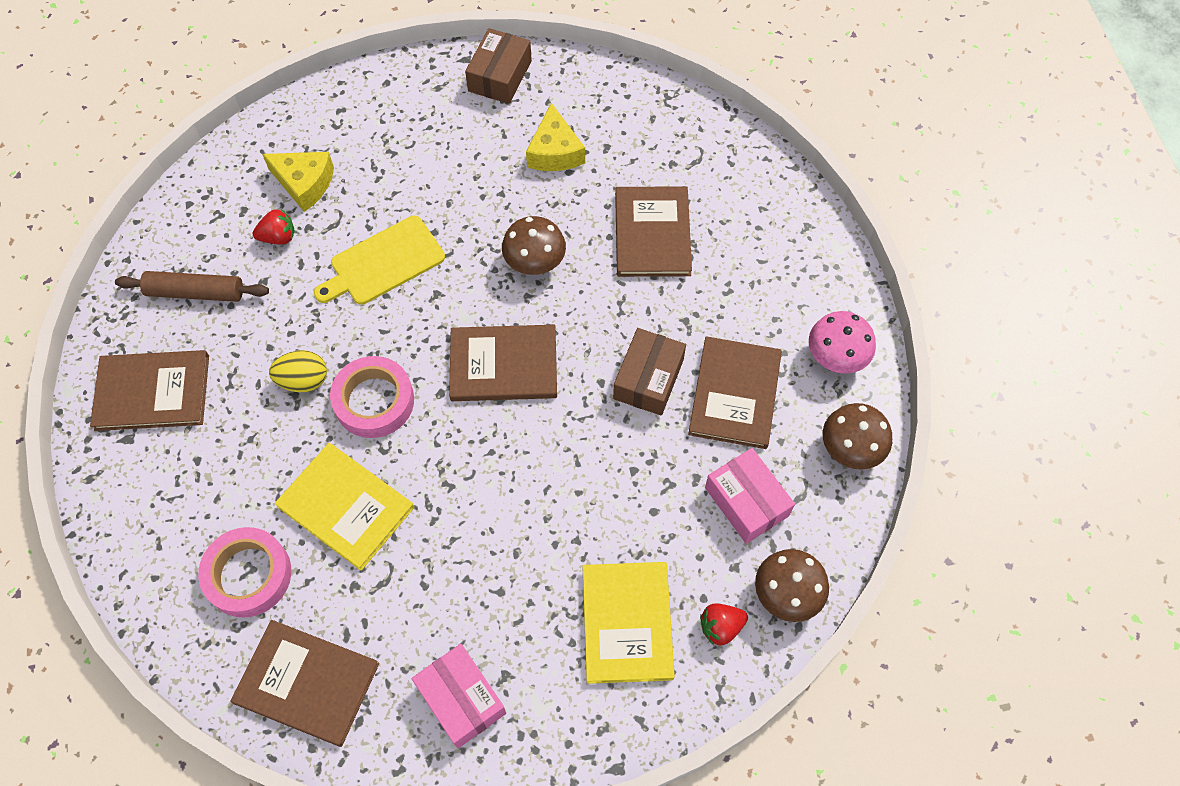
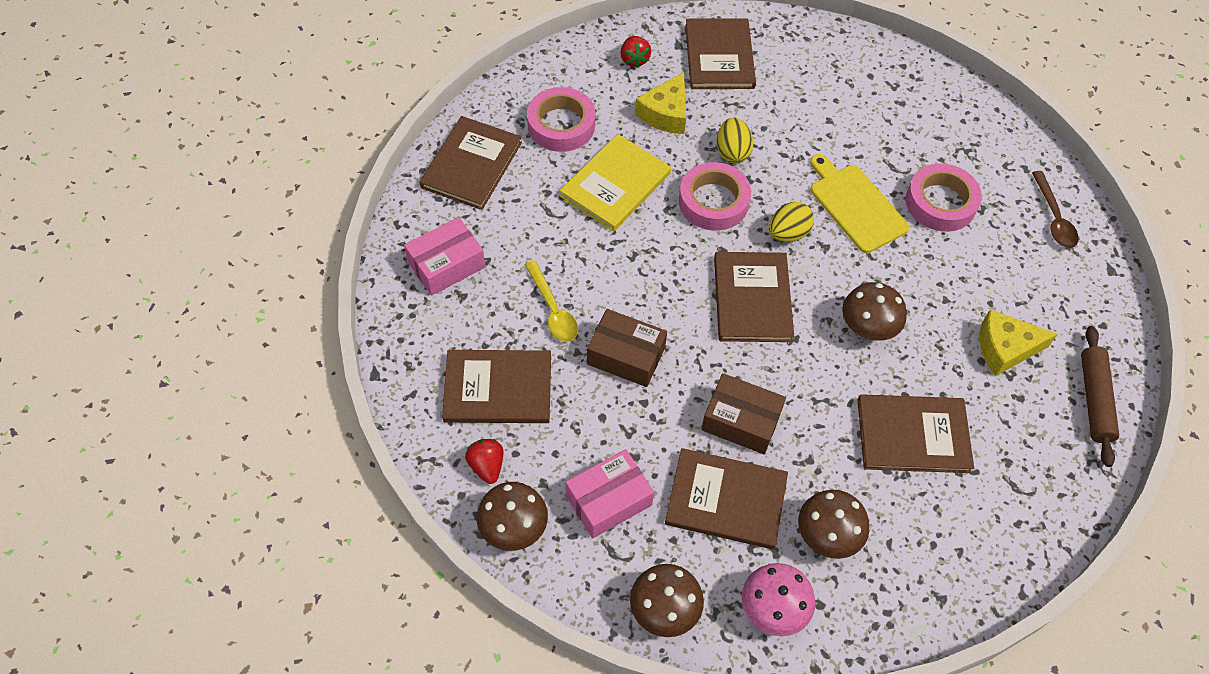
camera: 90 degrees right, 5 degrees down
brown rolling pin [115,271,269,302] -> brown rolling pin moved to [1081,326,1119,467]
red strawberry [252,209,295,245] -> red strawberry moved to [621,36,651,68]
yellow cheese [262,152,334,212] -> yellow cheese moved to [635,72,686,134]
brown box [465,28,532,104] -> brown box moved to [587,309,667,387]
yellow book [582,562,675,684] -> brown book [442,350,551,423]
none -> yellow spoon [525,260,578,342]
none -> yellow egg [769,202,814,242]
none -> brown mushroom [798,490,869,559]
none -> pink tape [906,163,982,232]
none -> brown spoon [1032,171,1079,248]

